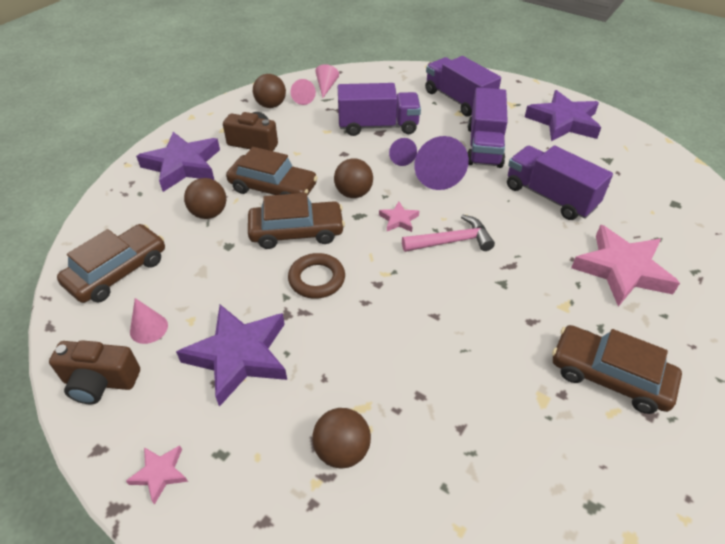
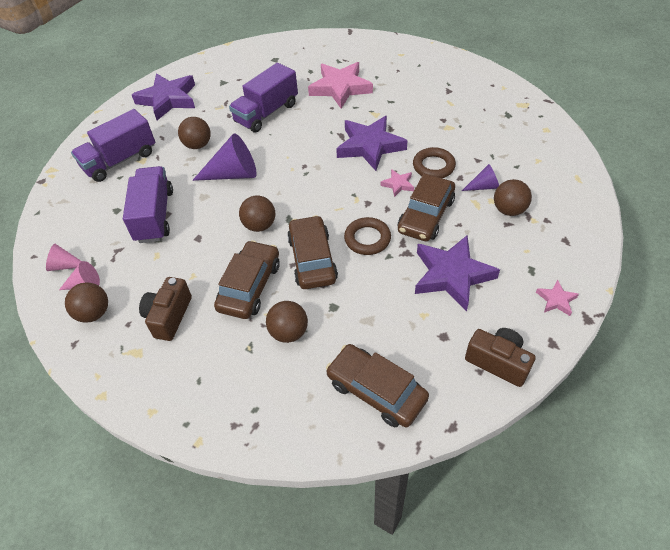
camera: 90 degrees left, 5 degrees up
brown camera [49,340,140,404] -> brown camera turned 60 degrees counterclockwise [465,328,536,387]
pink cone [130,298,168,344] -> none
purple star [136,132,220,192] -> purple star moved to [336,116,408,171]
pink star [379,202,419,232] -> pink star moved to [381,169,414,197]
purple cone [389,138,417,166] -> purple cone moved to [462,164,499,191]
pink hammer [402,214,495,252] -> none
purple truck [468,87,508,168] -> brown ball [178,117,211,149]
brown car [552,325,682,414] -> brown car moved to [398,174,455,242]
none -> brown ring [413,147,456,178]

